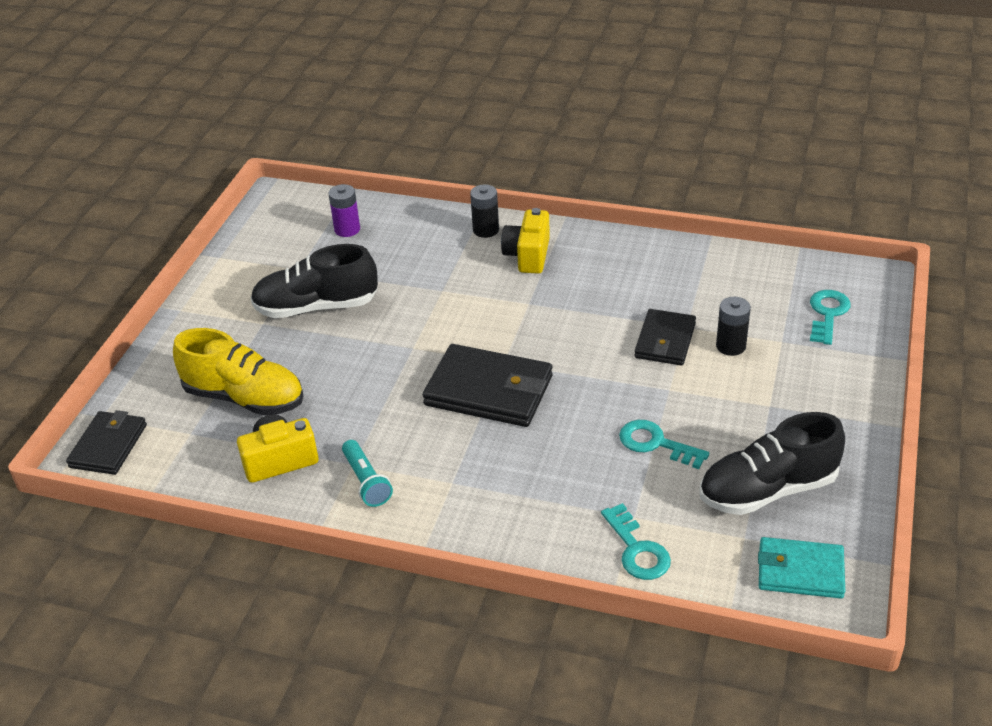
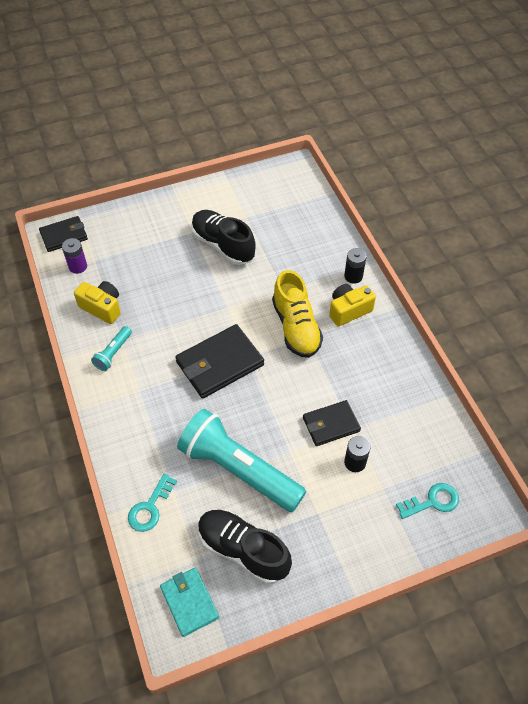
camera: 50 degrees right, 15 degrees up
yellow shoe [173,328,304,416] -> yellow shoe moved to [272,270,323,358]
purple battery [328,184,360,237] -> purple battery moved to [62,238,87,274]
black wallet [423,344,553,427] -> black wallet turned 75 degrees clockwise [175,324,264,399]
turquoise key [619,420,709,469] -> turquoise flashlight [177,409,306,512]

